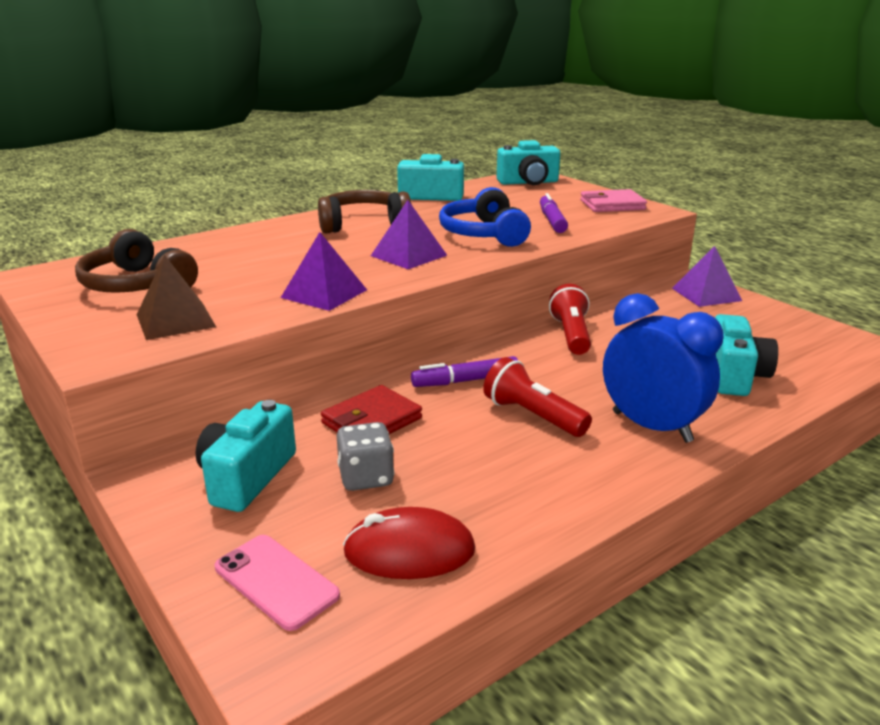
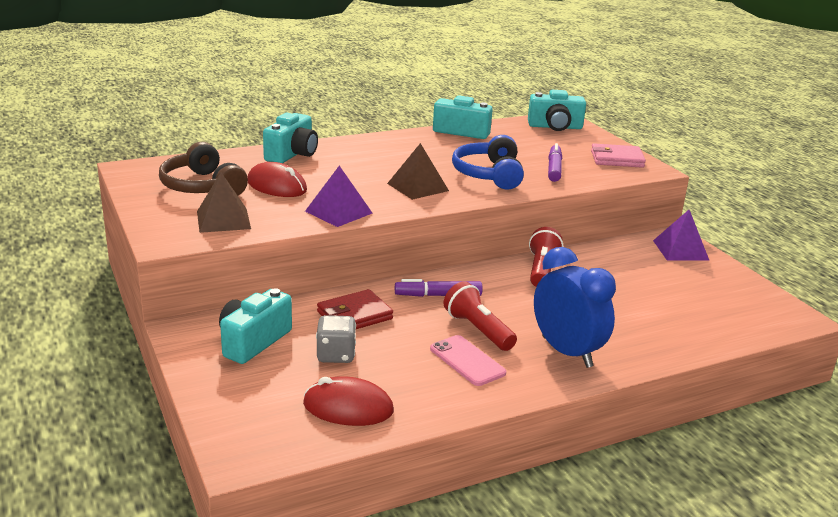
camera: 10 degrees right, 0 degrees up
pink phone [215,535,340,631] -> pink phone moved to [430,335,506,386]
brown headphones [318,190,412,233] -> none
purple pyramid [371,200,447,269] -> brown pyramid [387,143,449,200]
turquoise camera [715,314,778,396] -> turquoise camera moved to [263,113,318,163]
none -> red mouse [247,162,307,197]

